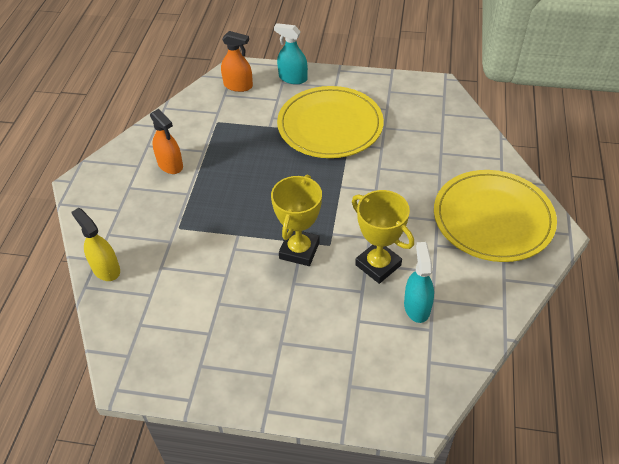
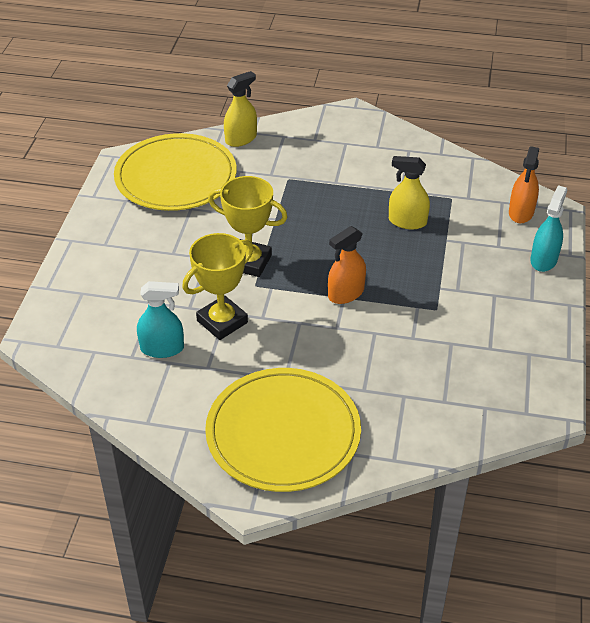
camera: 90 degrees right, 5 degrees down
orange spray bottle [150,109,183,174] -> orange spray bottle moved to [328,226,366,304]
yellow plate [277,86,384,158] -> yellow plate moved to [114,133,237,211]
none -> yellow spray bottle [389,156,430,229]

